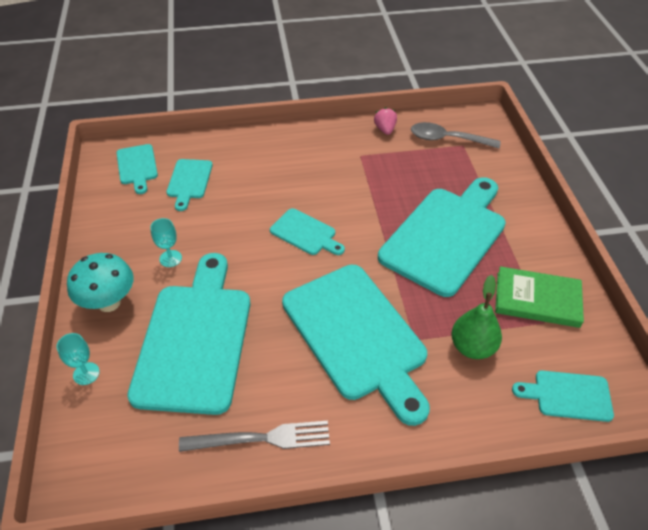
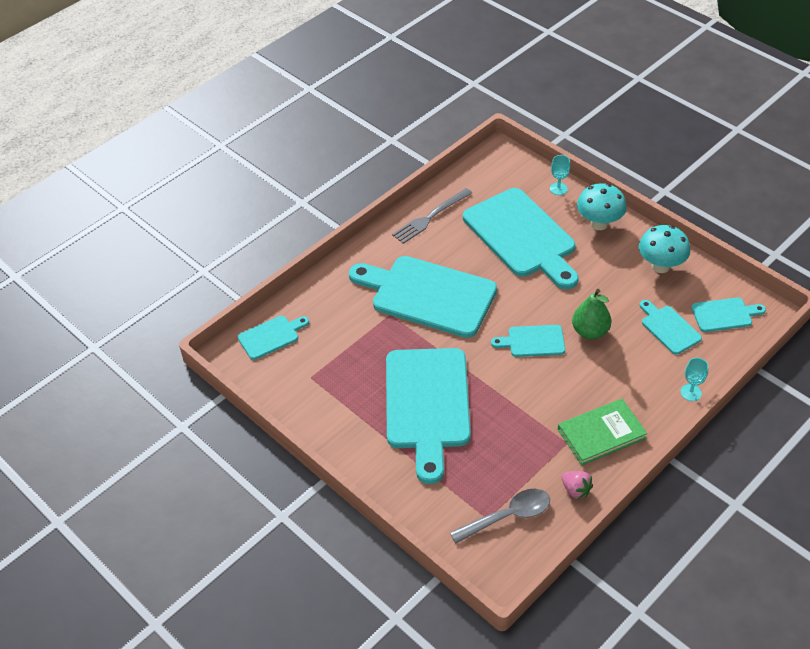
camera: 145 degrees right, 0 degrees up
turquoise cutting board [117,144,158,194] -> turquoise cutting board turned 135 degrees clockwise [691,297,766,332]
turquoise goblet [150,218,182,267] -> turquoise goblet moved to [680,358,709,401]
green pear [451,275,502,359] -> green pear moved to [572,289,611,339]
green book [495,266,584,328] -> green book moved to [558,399,647,466]
none -> turquoise mushroom [639,225,690,273]

